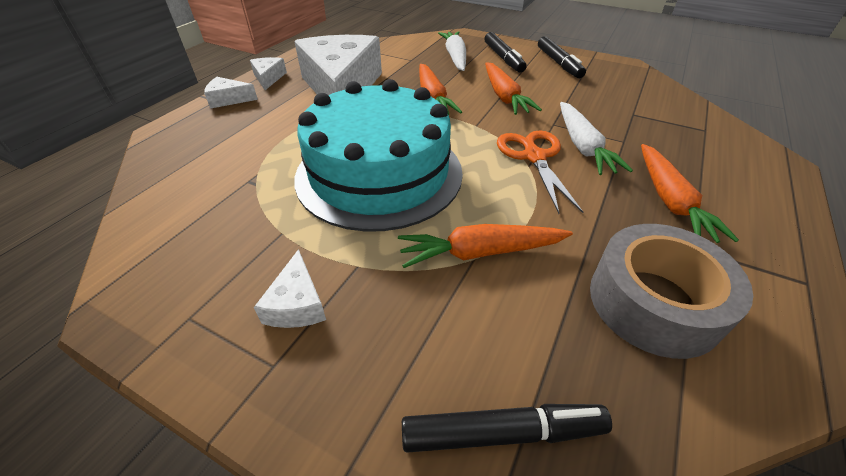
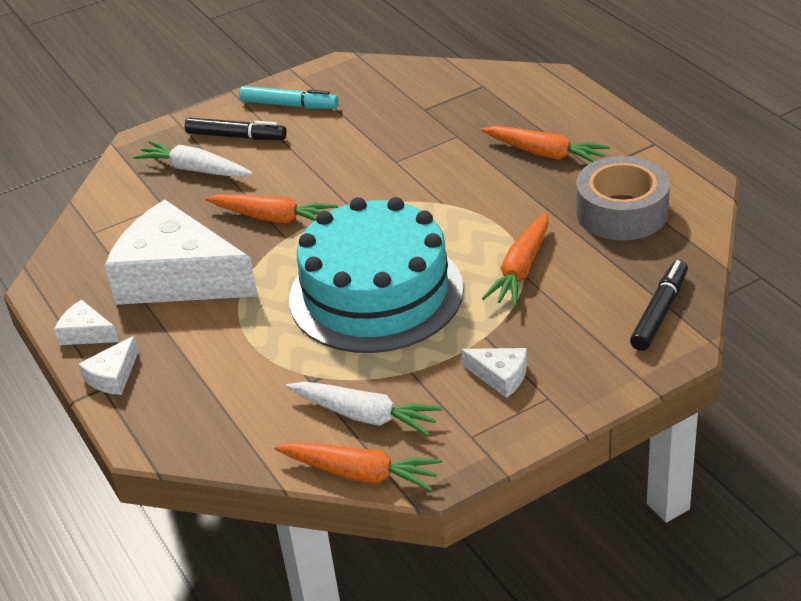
camera: 55 degrees left, 5 degrees down
orange carrot [485,62,542,115] -> orange carrot moved to [274,442,442,491]
orange scissors [497,130,583,214] -> none
black marker [538,36,586,78] -> turquoise marker [239,86,338,109]
white carrot [560,102,633,175] -> white carrot moved to [286,382,442,436]

